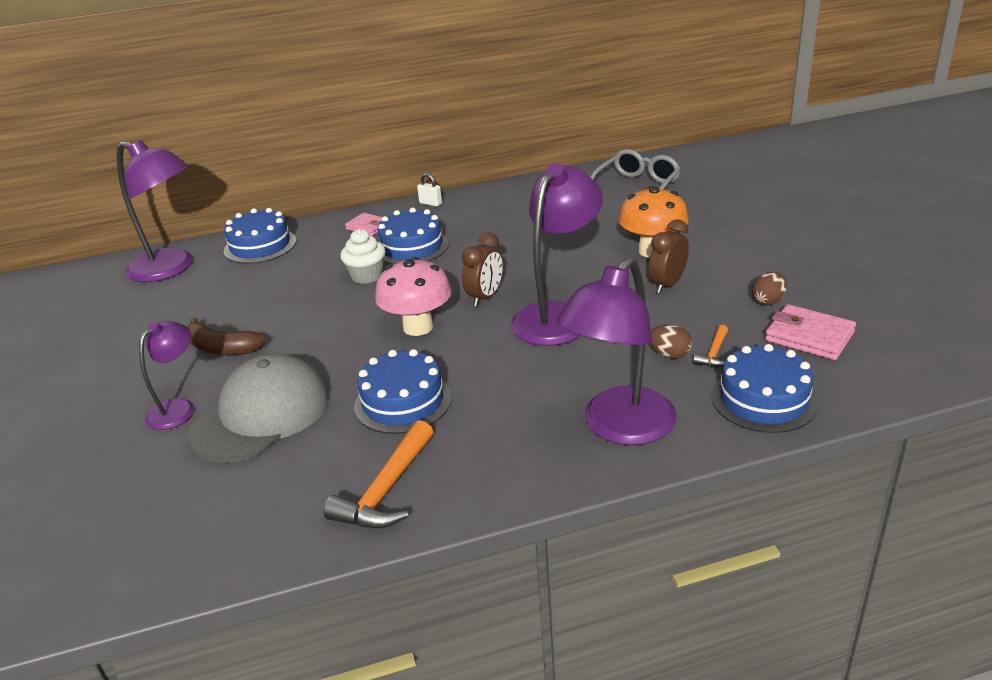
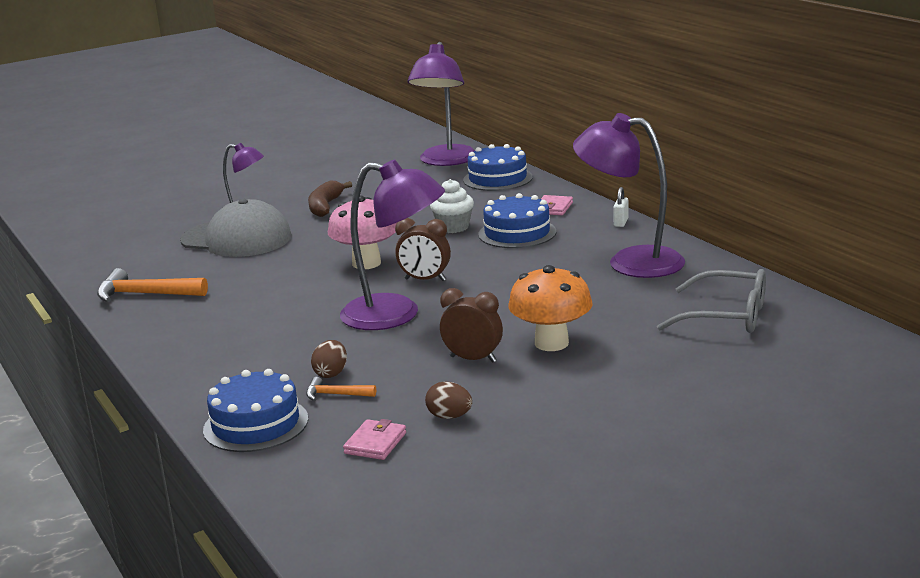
camera: 75 degrees right, 10 degrees down
blue cake [354,349,452,434] -> none
purple lamp [557,257,677,445] -> purple lamp moved to [573,113,685,278]
pink wallet [765,304,856,360] -> pink wallet [343,419,406,460], size x0.66

